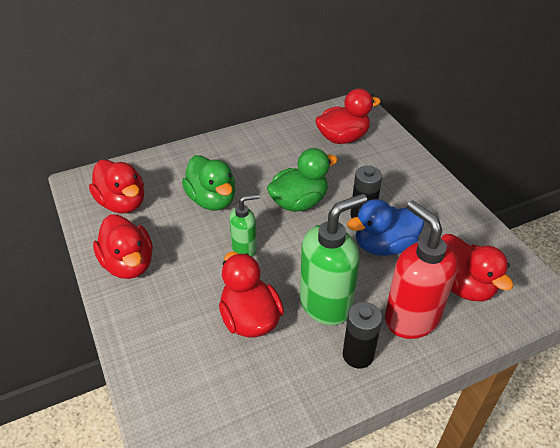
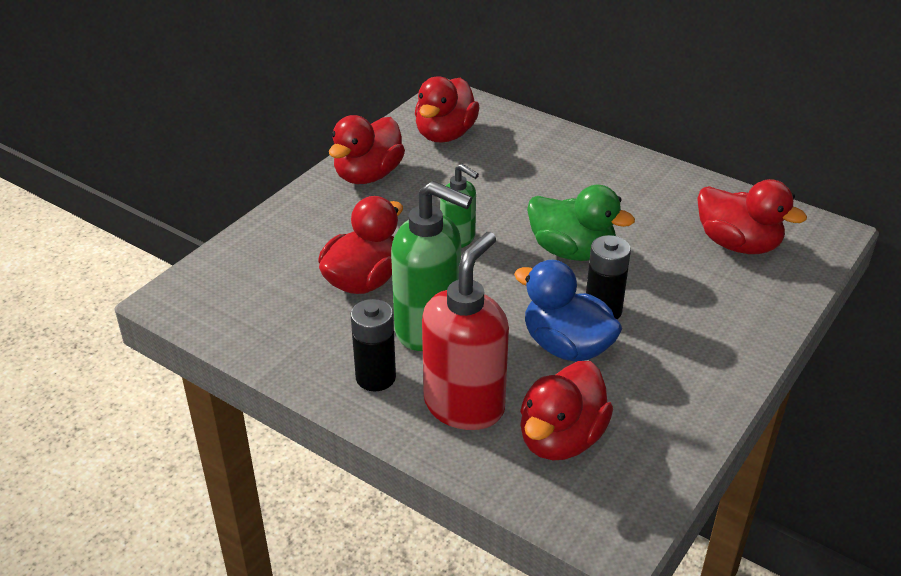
camera: 60 degrees right, 5 degrees down
green duck [182,155,235,211] -> none

